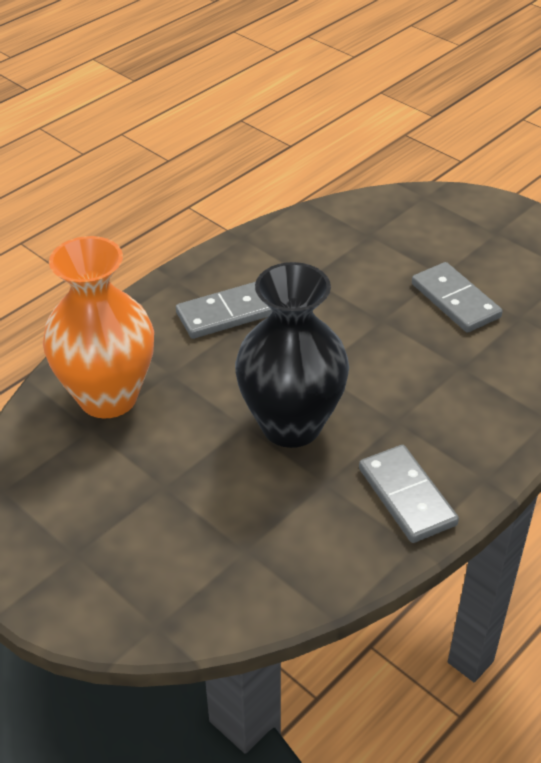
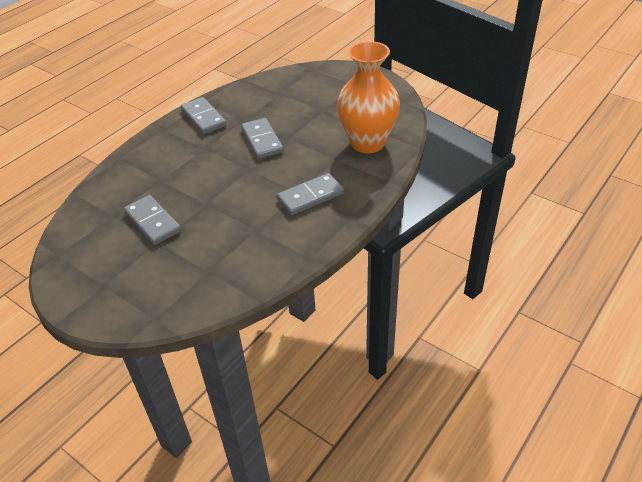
camera: 175 degrees right, 0 degrees up
black vase [235,262,349,448] -> grey domino [241,118,284,159]

